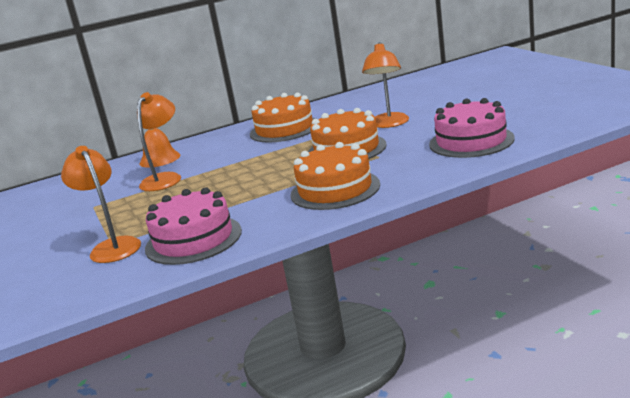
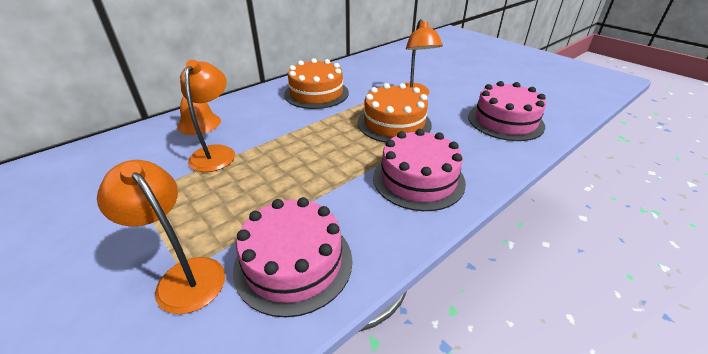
camera: 20 degrees left, 15 degrees up
orange cake [291,142,380,210] -> pink cake [373,129,466,211]

